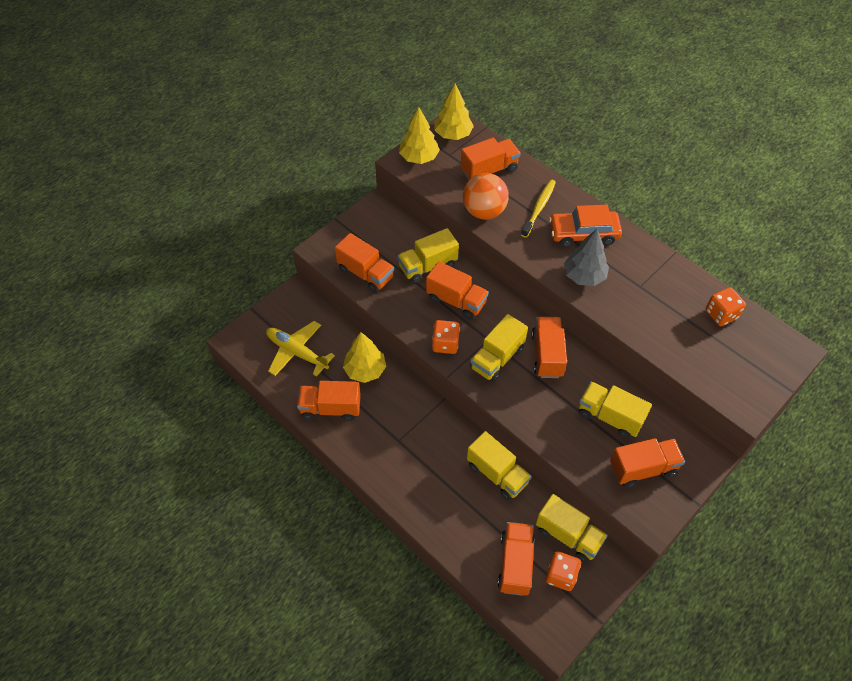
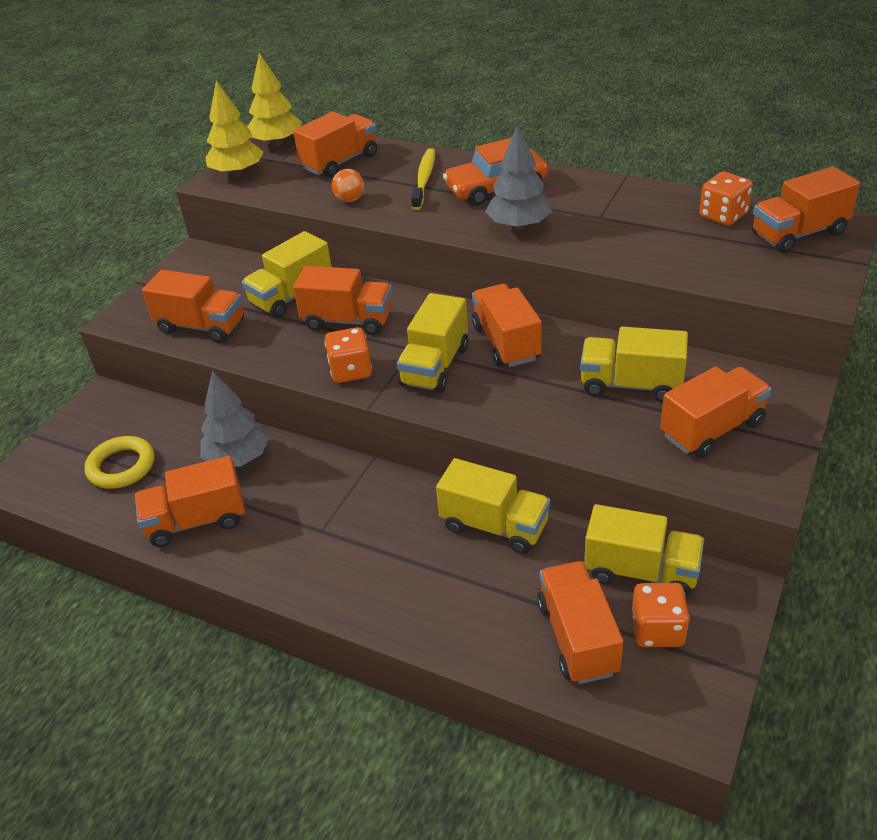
camera: 15 degrees left, 15 degrees down
yellow plane [266,321,335,377] -> yellow ring [84,436,155,489]
yellow tree [343,332,386,383] -> grey tree [200,371,269,467]
orange ball [463,173,509,219] -> orange ball [332,169,364,202], size x0.49
none -> orange truck [752,166,860,253]

